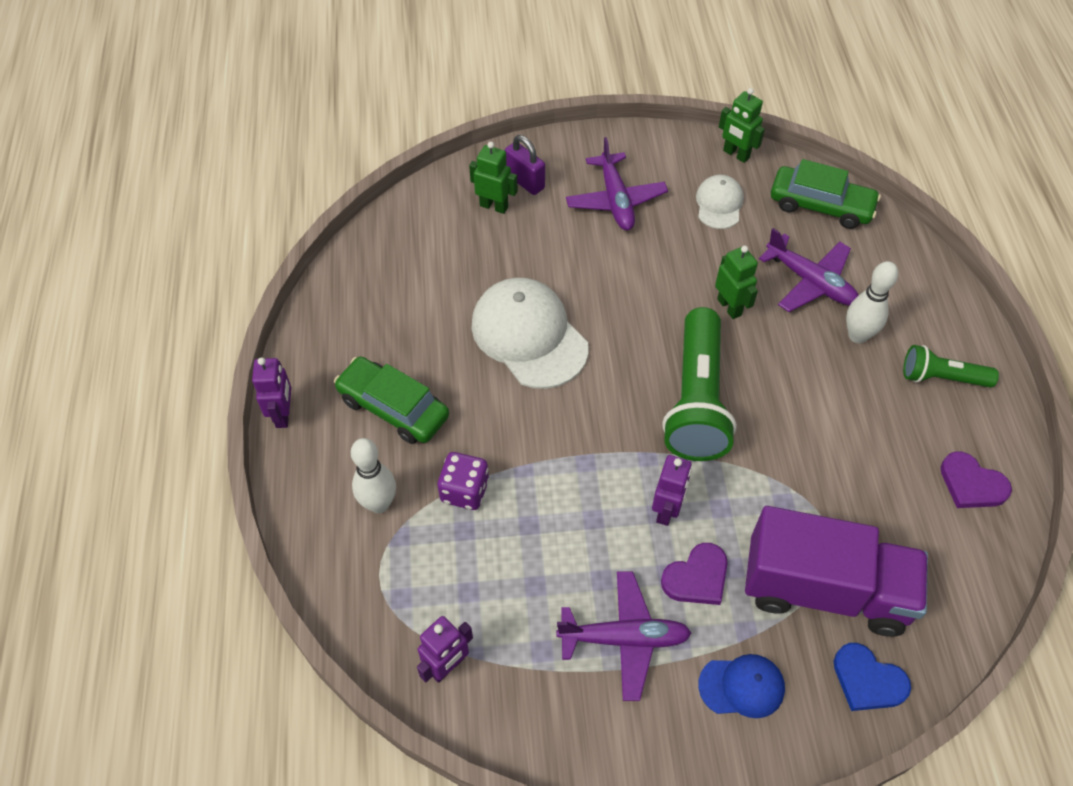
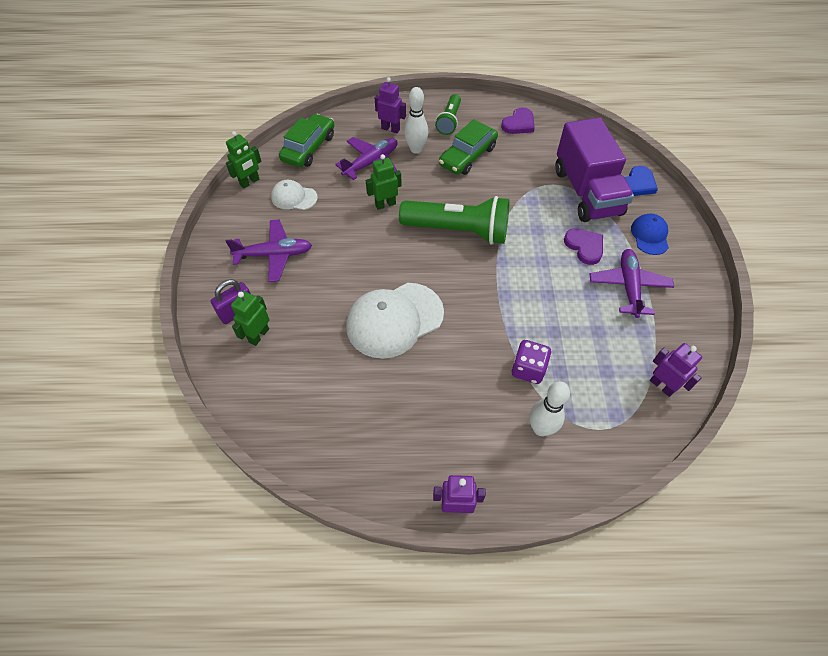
camera: 85 degrees left, 0 degrees up
green car [334,357,449,444] -> green car moved to [439,119,498,175]
purple robot [652,455,692,526] -> purple robot moved to [375,77,406,133]
purple truck [745,506,928,636] -> purple truck turned 150 degrees clockwise [555,118,634,222]

